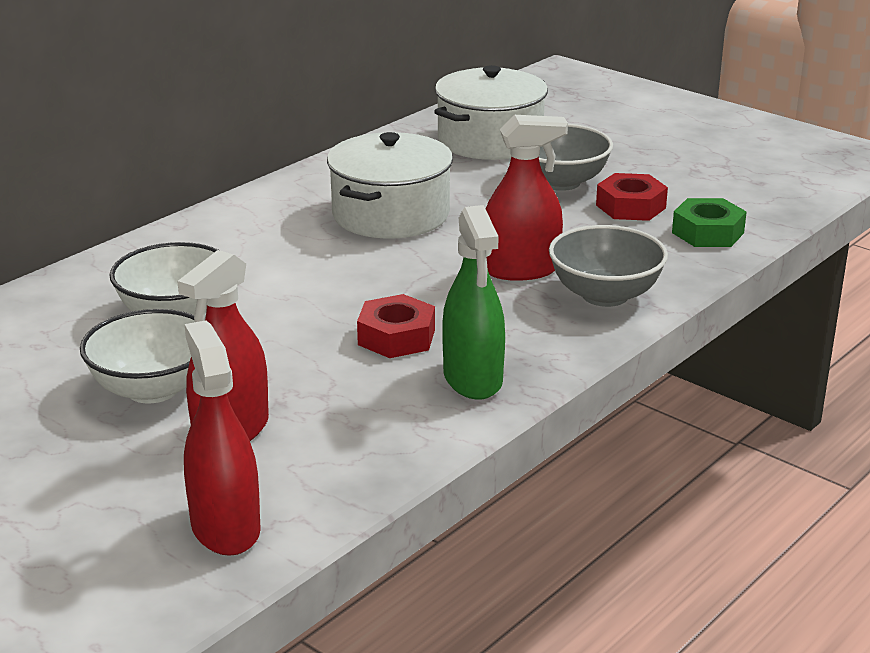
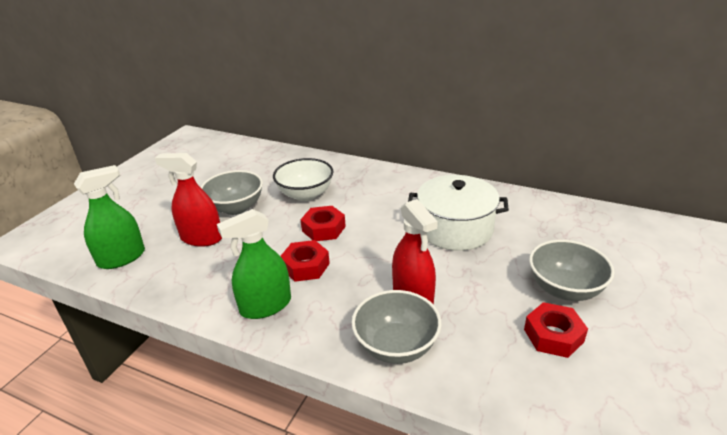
camera: 75 degrees right, 5 degrees up
white bowl [80,309,195,403] -> grey bowl [200,170,263,215]
red spray bottle [184,320,261,556] -> green spray bottle [74,165,145,269]
white pot [434,65,548,160] -> none
green nut [672,198,747,247] -> none
none -> red nut [300,206,346,241]

